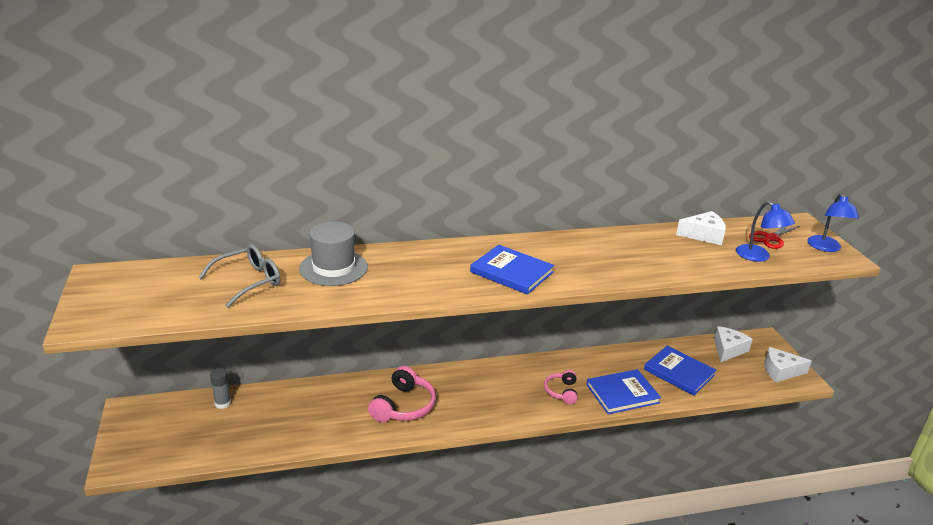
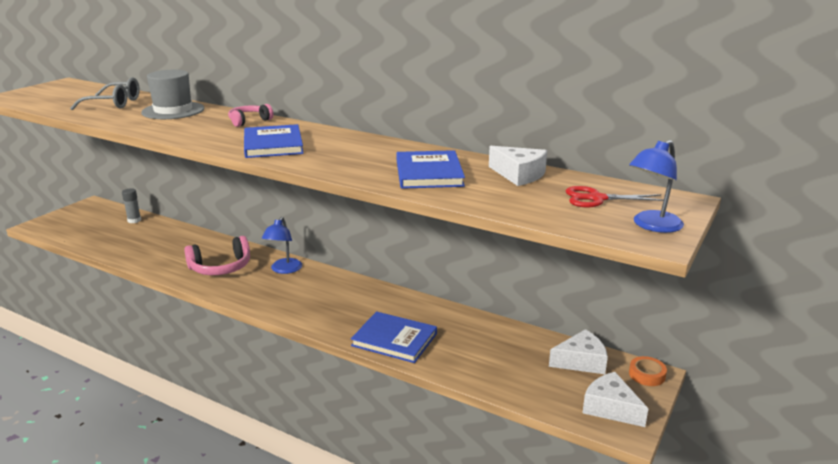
camera: 45 degrees right, 5 degrees down
pink headphones [544,370,578,404] -> pink headphones moved to [228,104,273,127]
blue book [644,346,716,396] -> blue book moved to [396,150,465,189]
blue lamp [736,201,795,262] -> blue lamp moved to [262,217,302,274]
none -> orange tape [629,356,667,386]

